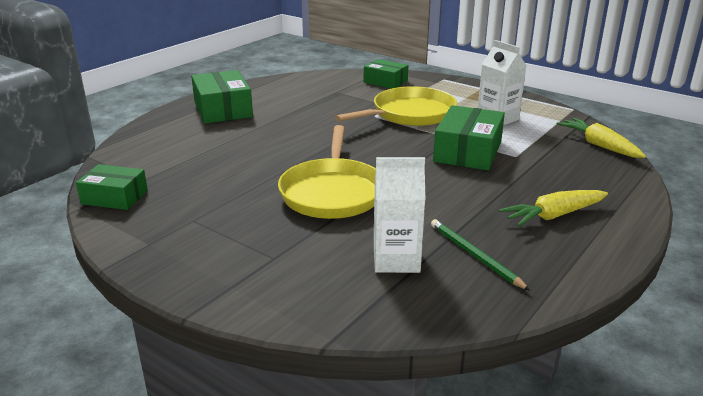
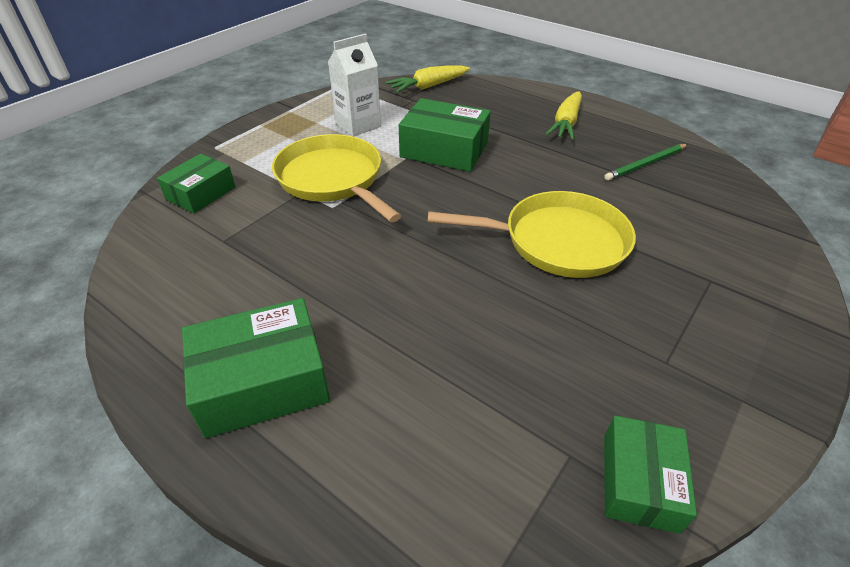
camera: 90 degrees left, 15 degrees up
white carton [374,157,425,273] -> none
yellow carrot [499,190,608,227] -> yellow carrot turned 45 degrees clockwise [546,91,582,140]

